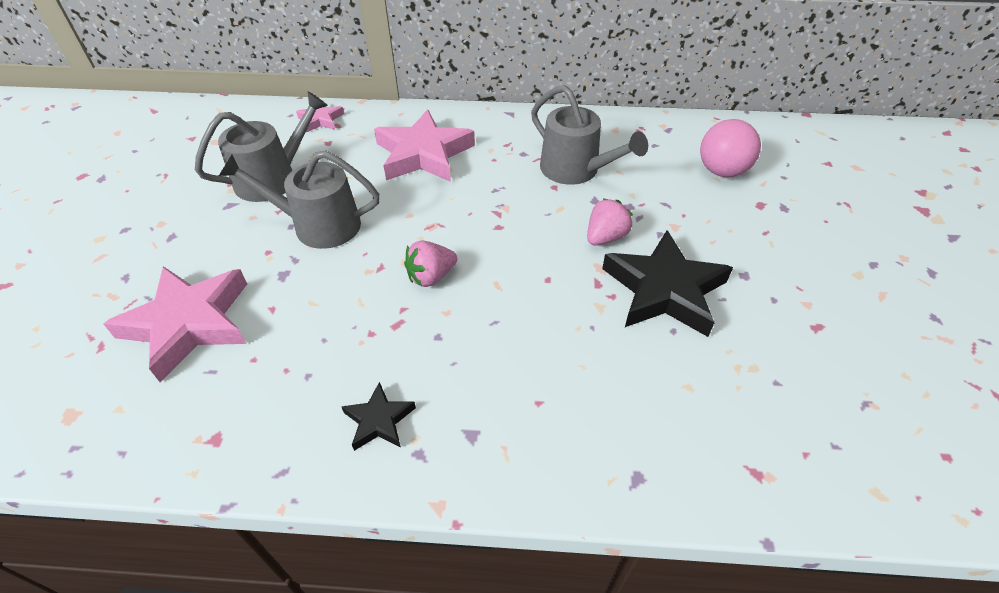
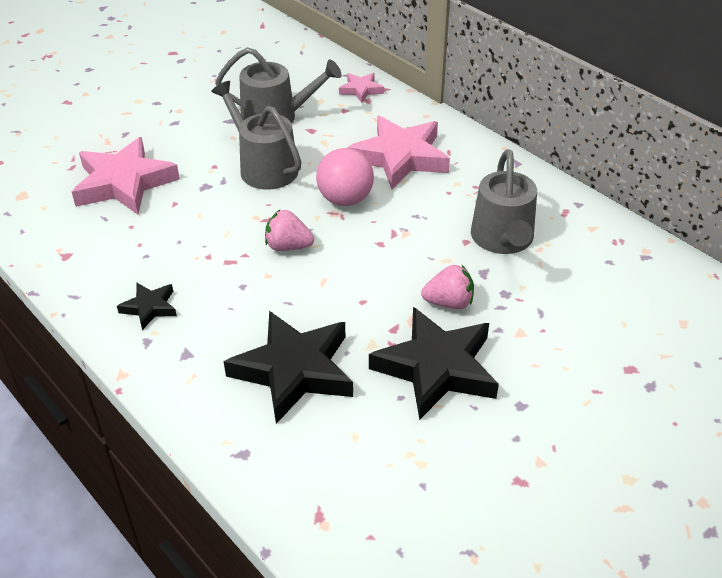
camera: 45 degrees right, 5 degrees down
pink ball [700,119,761,177] -> pink ball moved to [316,148,374,206]
none -> black star [224,311,353,424]

